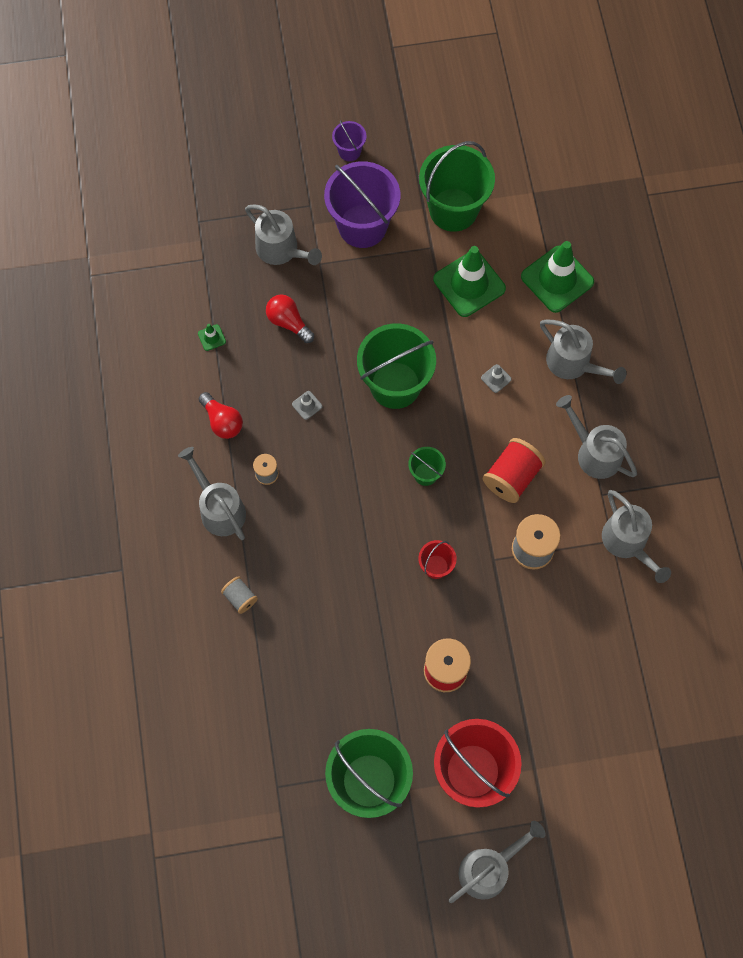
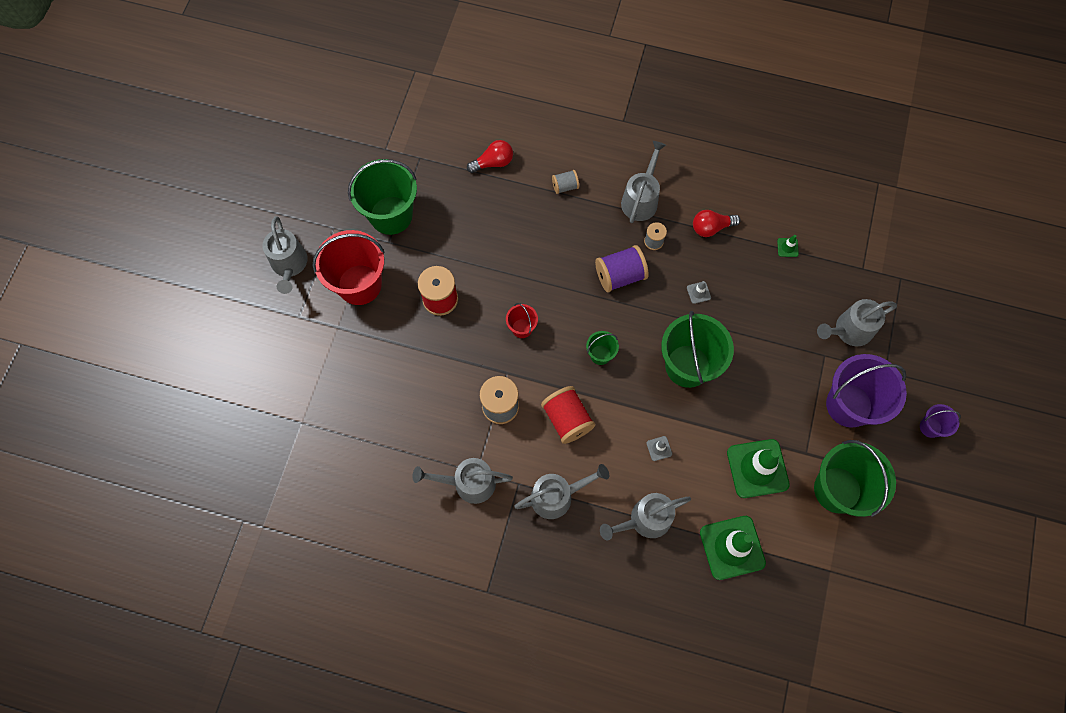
camera: 115 degrees right, 0 degrees up
grey watering can [178,447,246,540] -> grey watering can turned 60 degrees counterclockwise [621,141,666,223]
red light bulb [266,294,314,343] -> red light bulb moved to [467,140,513,173]
none -> purple spool [595,245,649,292]

